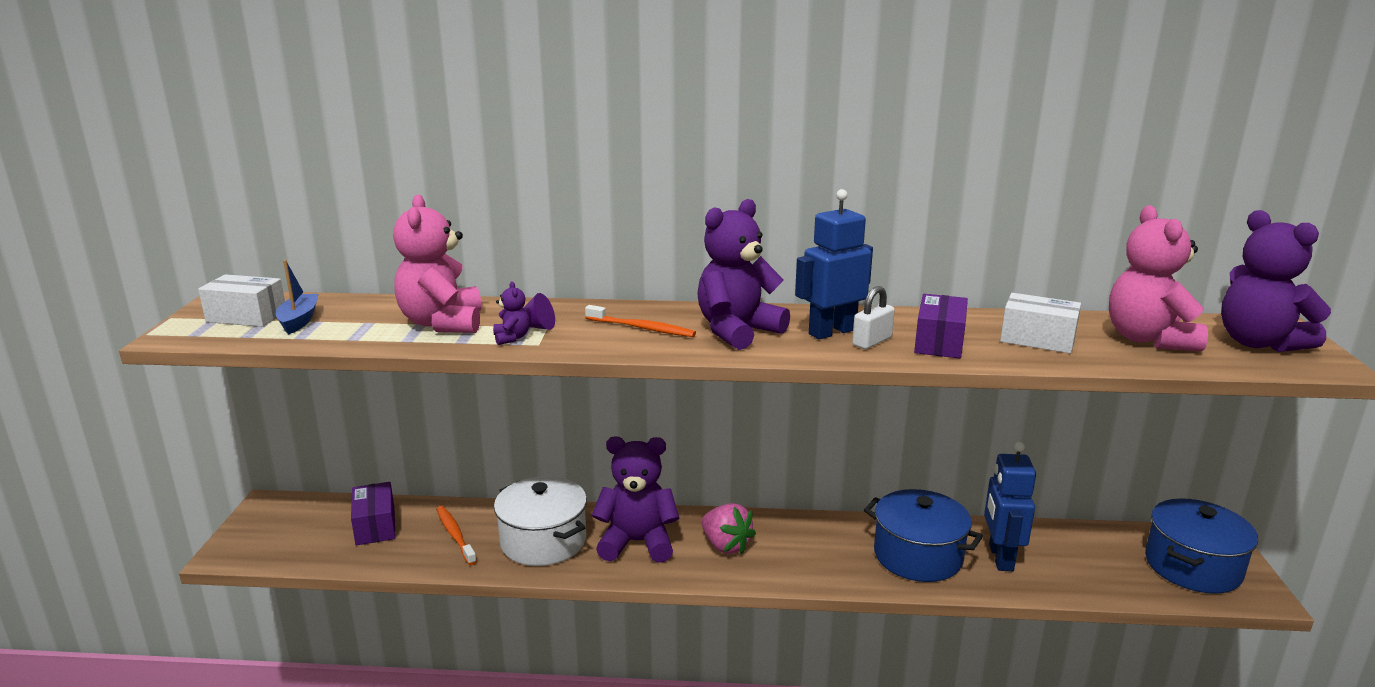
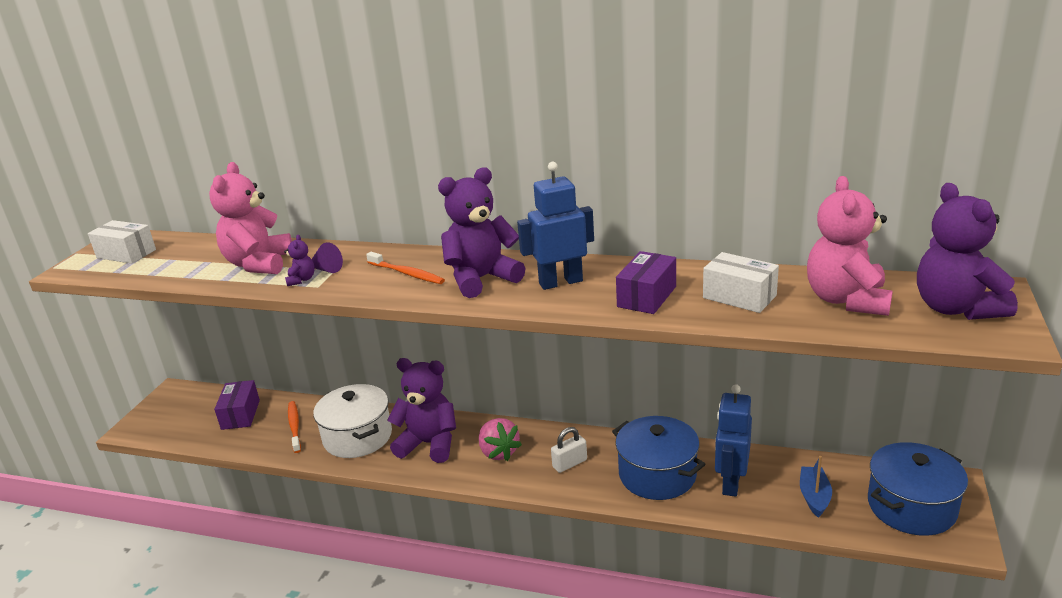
camera: 15 degrees right, 5 degrees up
blue boat [276,260,318,334] -> blue boat moved to [800,456,832,518]
white padlock [852,286,895,349] -> white padlock moved to [551,427,587,473]

